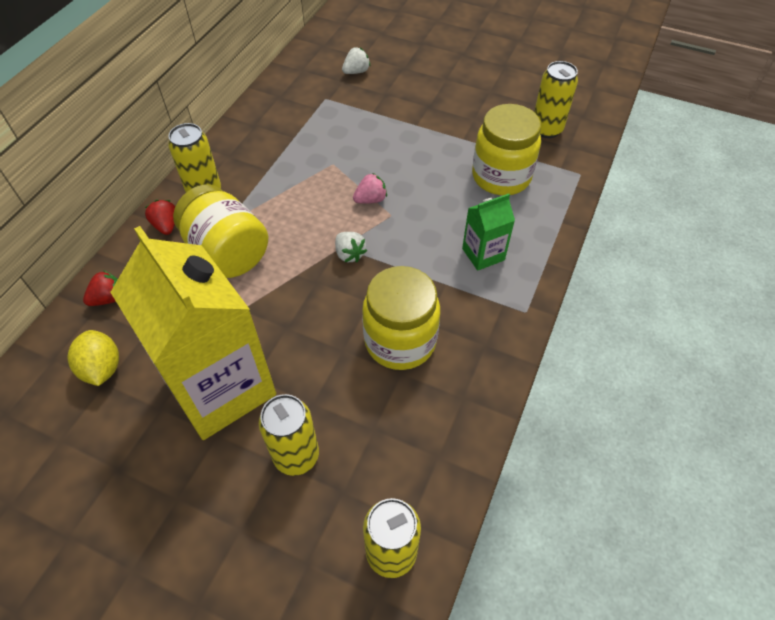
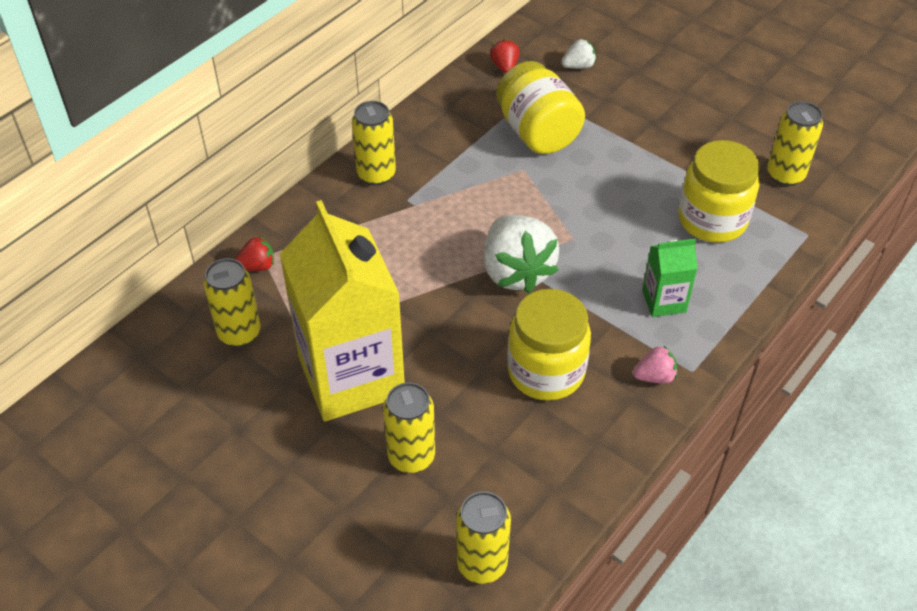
camera: 15 degrees right, 5 degrees down
yellow lemon [68,330,119,386] -> yellow can [203,258,261,347]
red strawberry [145,200,175,235] -> red strawberry moved to [490,39,520,73]
yellow jar [173,184,268,278] -> yellow jar moved to [496,61,585,154]
white strawberry [335,232,367,262] -> white strawberry [483,215,559,293], size x2.18
pink strawberry [353,173,387,204] -> pink strawberry moved to [633,346,677,384]

